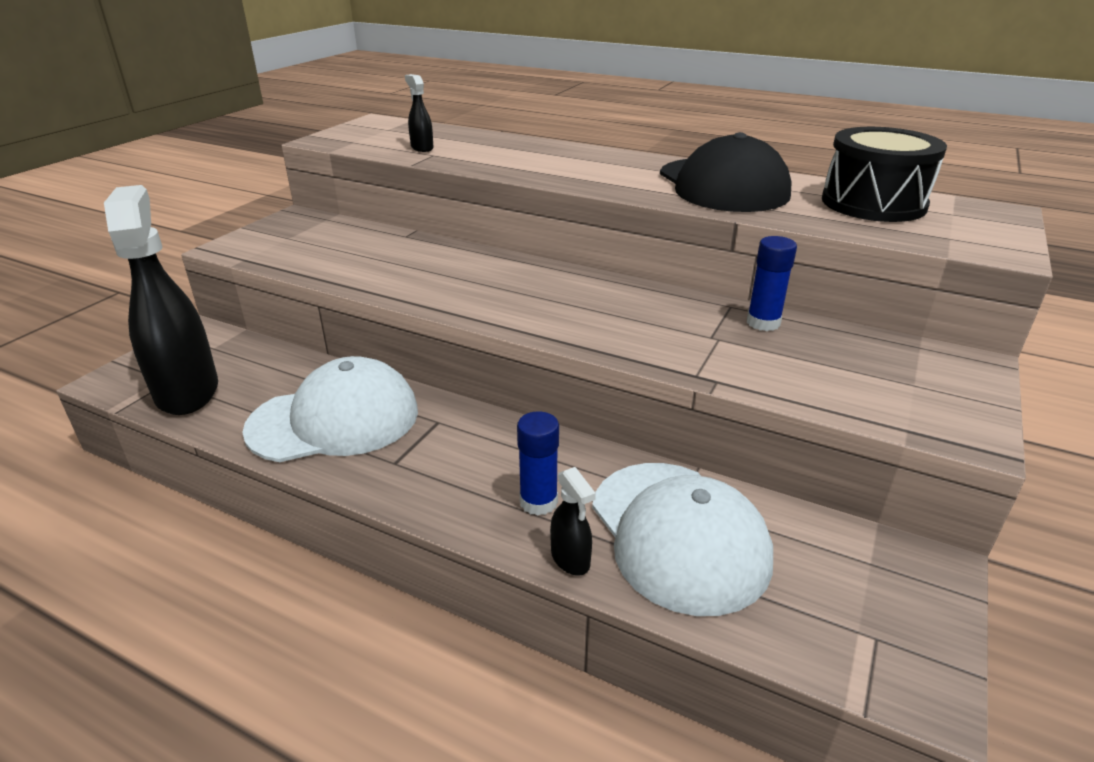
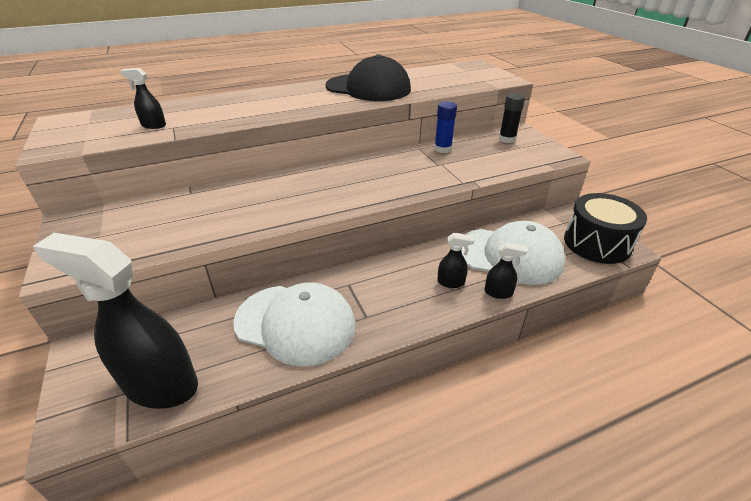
camera: 50 degrees left, 5 degrees up
white cap [242,356,418,462] -> white cap turned 90 degrees clockwise [233,282,355,366]
blue glue stick [517,411,559,516] -> black spray bottle [437,233,474,288]
black drum [822,127,947,222] -> black drum moved to [564,193,647,264]
none -> black glue stick [499,93,525,143]

